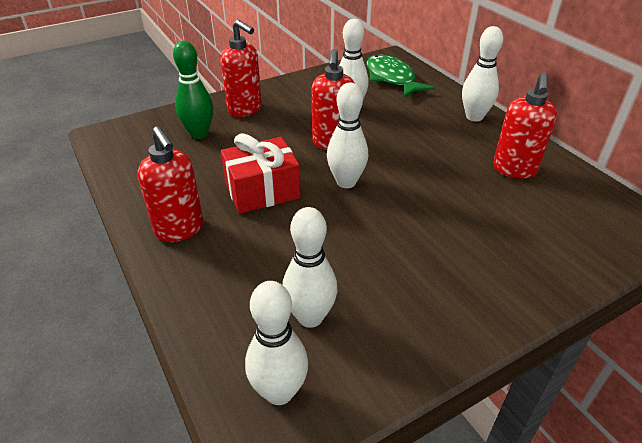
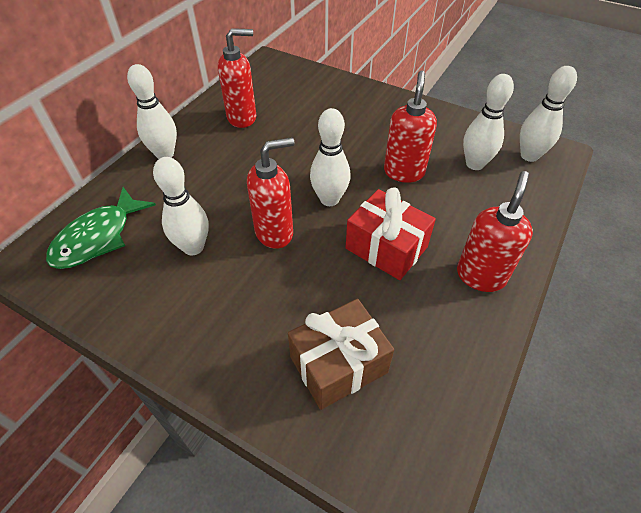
camera: 120 degrees left, 10 degrees up
green bowling pin [173,41,213,139] -> brown gift [288,299,394,410]
red soap dispenser [221,19,262,117] -> red soap dispenser moved to [384,71,437,183]

